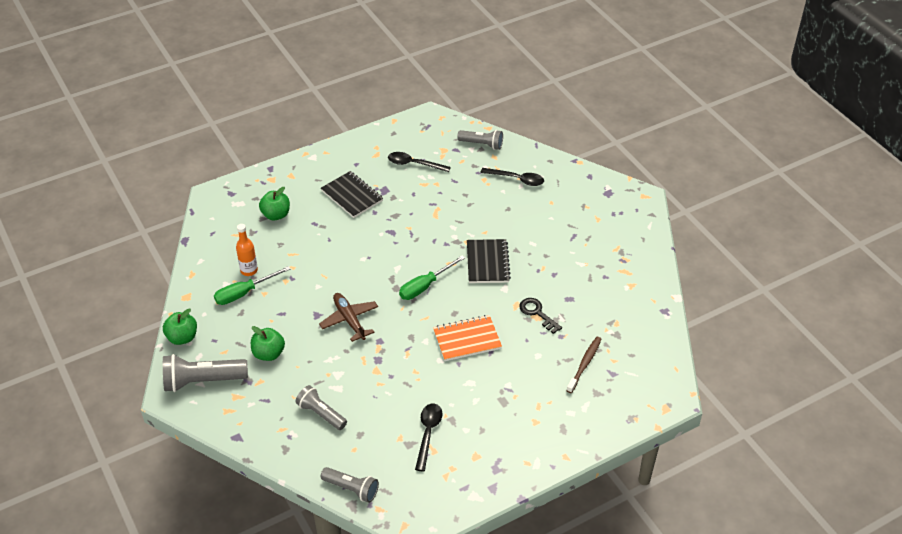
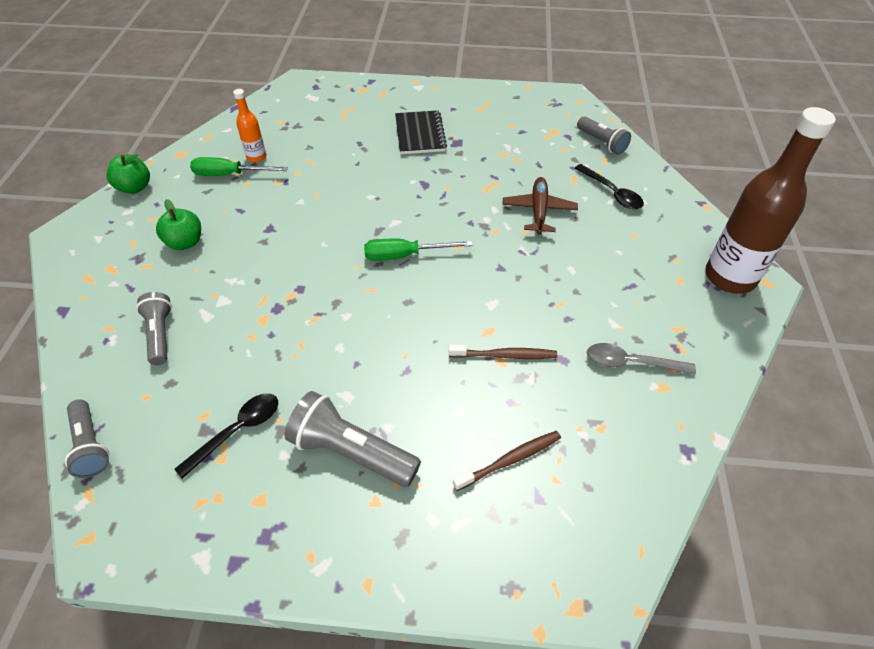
camera: 35 degrees right, 5 degrees up
grey flashlight [163,354,248,392] -> grey flashlight moved to [284,391,421,487]
green apple [259,187,290,220] -> none
brown plane [319,293,378,342] -> brown plane moved to [502,177,578,235]
black spoon [388,152,451,172] -> none
orange notebook [433,315,502,361] -> none
black notebook [467,239,511,283] -> none
black key [519,298,562,334] -> brown toothbrush [448,345,557,359]
none -> grey spoon [587,343,696,375]
none -> brown bottle [705,107,836,294]

